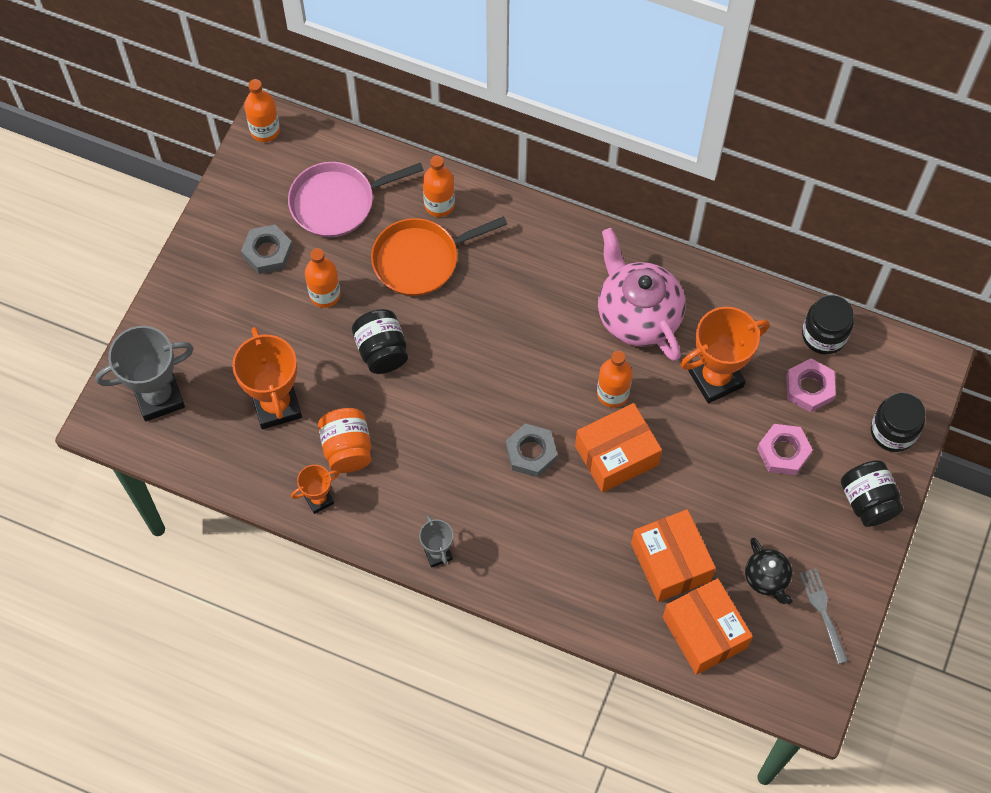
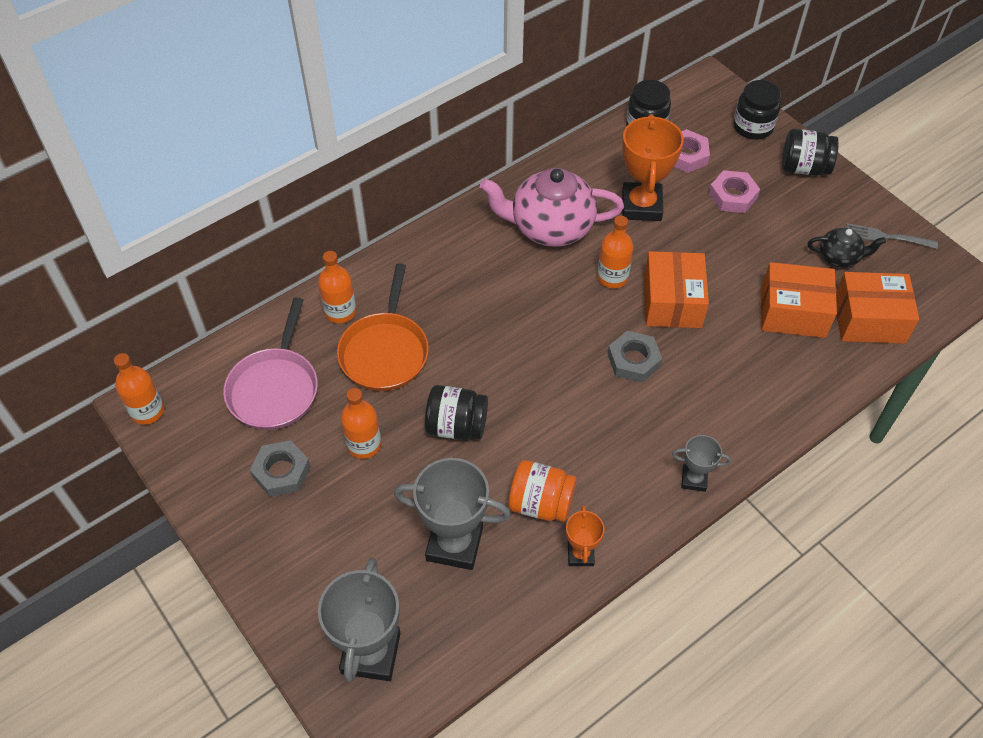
camera: 60 degrees left, 10 degrees down
orange trophy [232,327,302,429] -> grey trophy [394,458,511,570]

